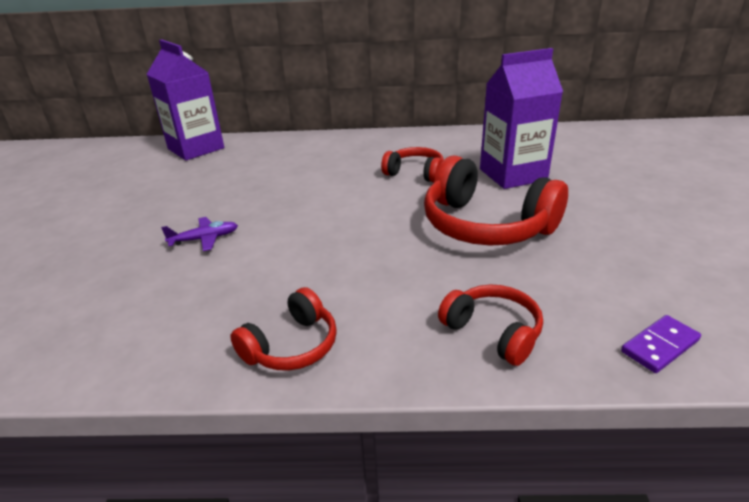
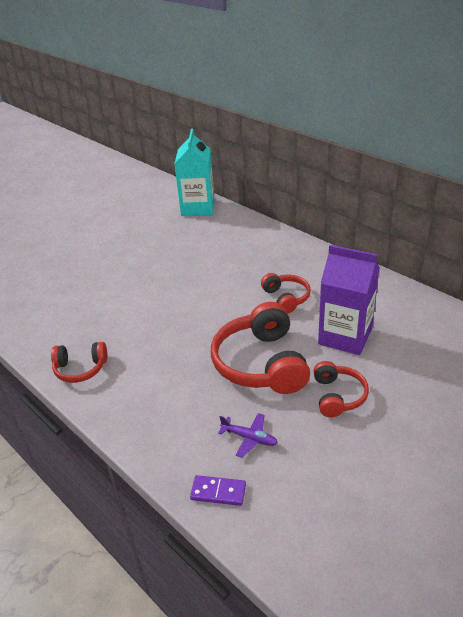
camera: 45 degrees right, 5 degrees up
purple carton [147,39,224,160] -> turquoise carton [174,129,215,216]
purple plane [161,217,238,251] -> purple plane moved to [218,413,278,458]
red headphones [438,285,543,366] -> red headphones moved to [313,361,369,417]

